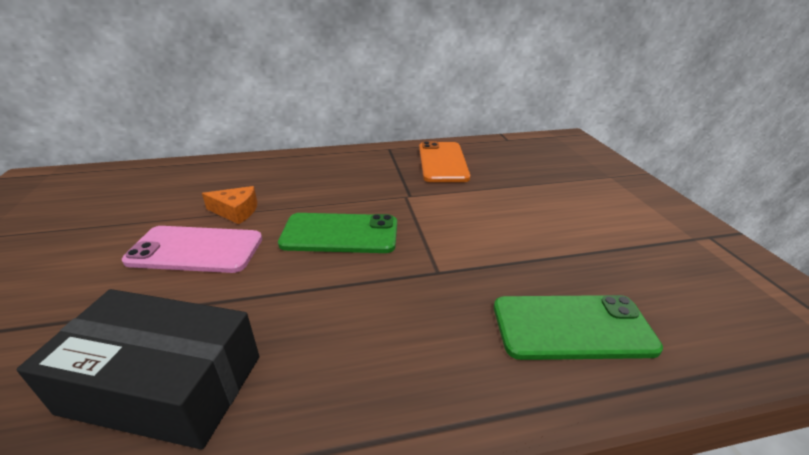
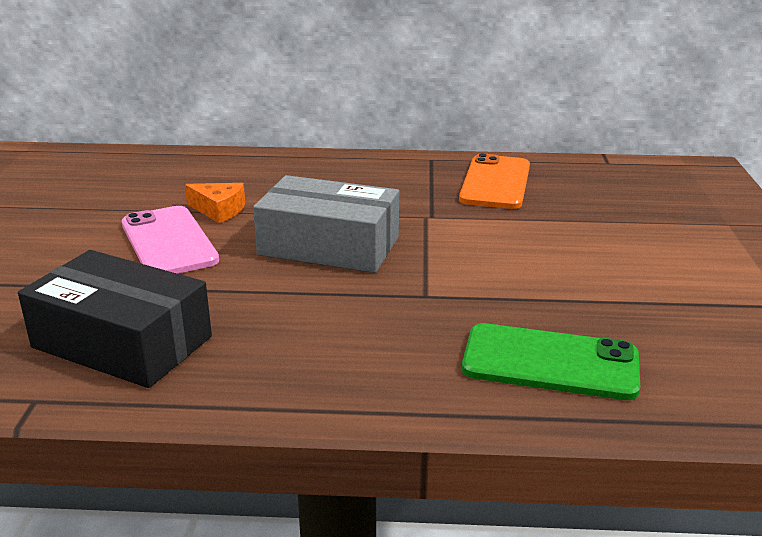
camera: 15 degrees right, 5 degrees down
pink phone [122,226,262,273] -> pink phone turned 45 degrees clockwise [122,206,219,274]
green phone [278,213,397,253] -> grey box [253,175,399,273]

